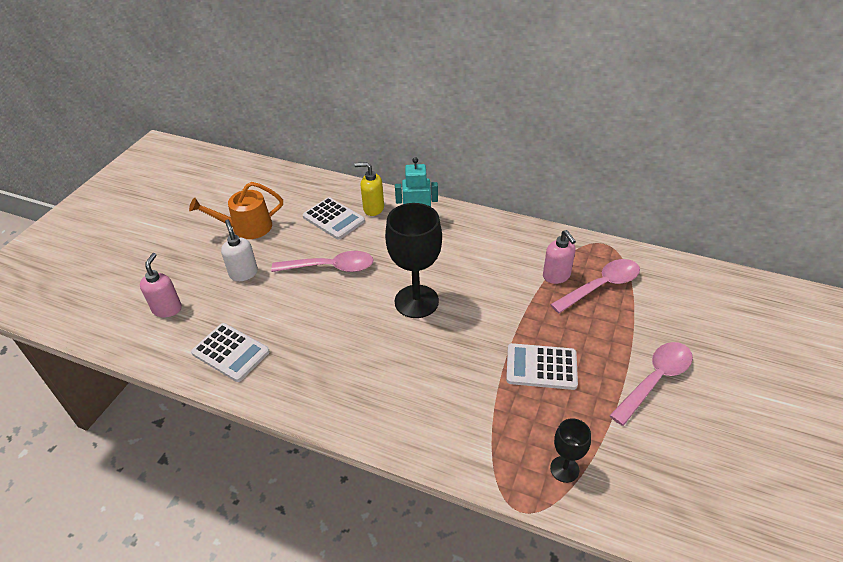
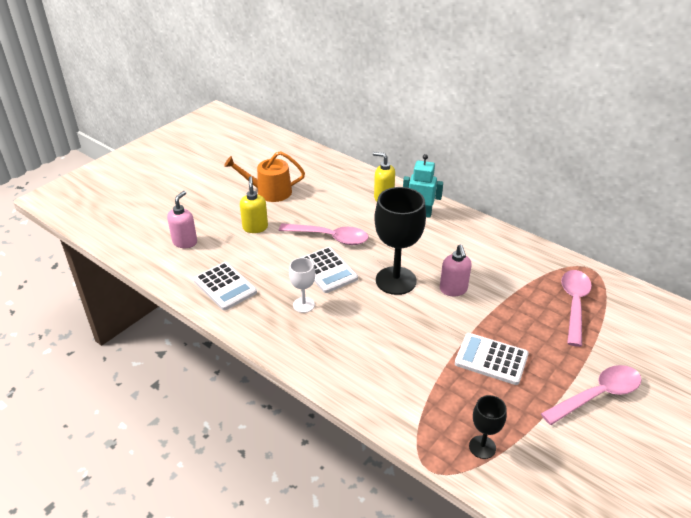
camera: 15 degrees right, 5 degrees down
white soap dispenser [221,219,258,281] -> yellow soap dispenser [240,176,268,233]
white calculator [302,197,365,240] -> white calculator moved to [300,247,358,293]
pink soap dispenser [543,230,576,284] -> pink soap dispenser moved to [440,244,472,296]
pink spoon [550,259,640,313] -> pink spoon turned 60 degrees counterclockwise [561,270,592,347]
none -> white goblet [289,258,315,313]

